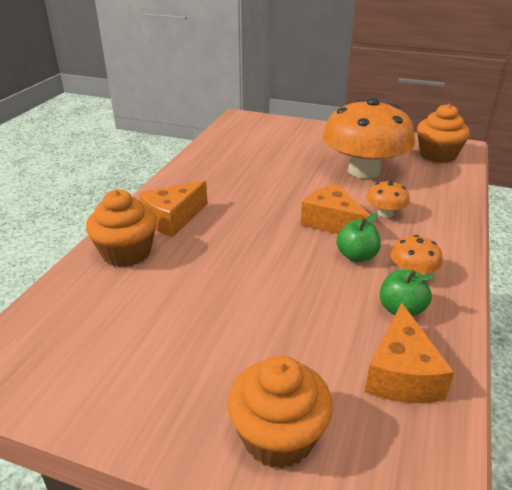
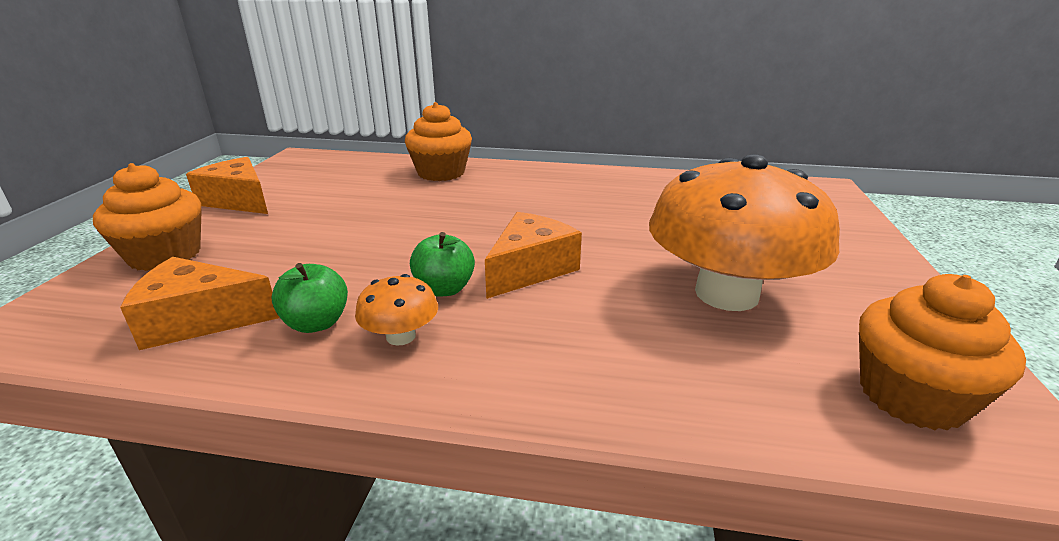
camera: 80 degrees right, 5 degrees down
orange cheese [139,181,208,237] -> orange cheese moved to [186,157,268,214]
orange mushroom [366,180,410,218] -> none

